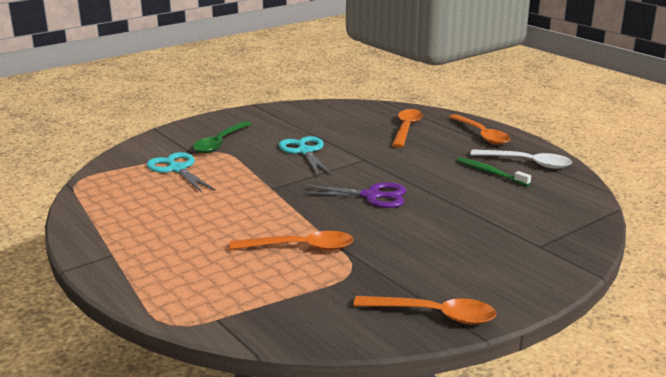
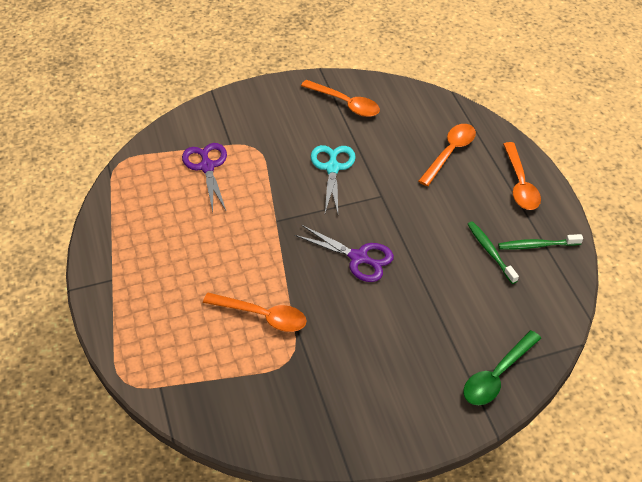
camera: 20 degrees right, 25 degrees up
turquoise scissors [147,152,216,193] -> purple scissors [182,143,227,212]
green spoon [193,121,251,153] -> green spoon moved to [463,330,541,405]
orange spoon [353,296,497,325] -> orange spoon moved to [301,80,380,117]
white spoon [470,149,572,169] -> green toothbrush [498,234,583,250]

